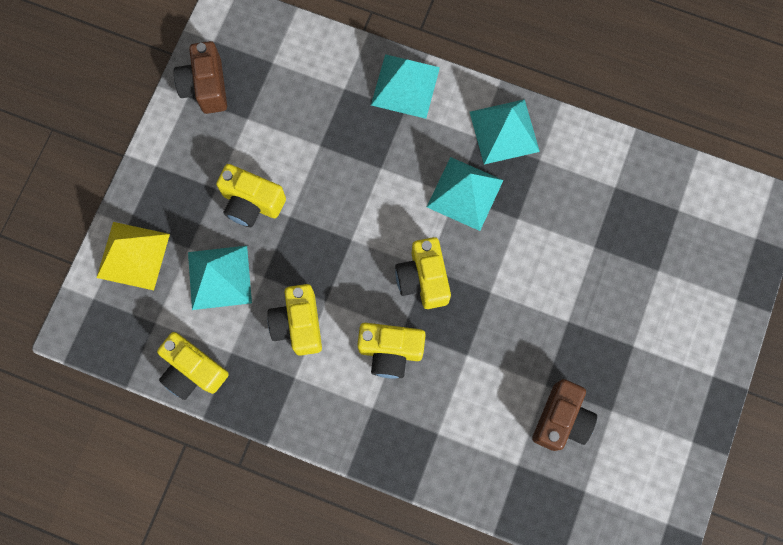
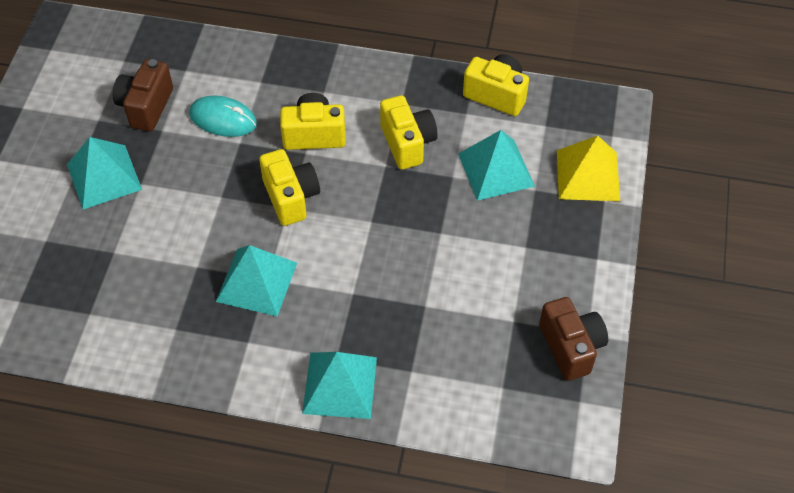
camera: 170 degrees right, 20 degrees down
yellow camera [216,164,286,227] -> none
turquoise pyramid [470,99,540,164] -> turquoise pyramid moved to [67,137,142,209]
none -> turquoise mouse [189,95,257,137]

